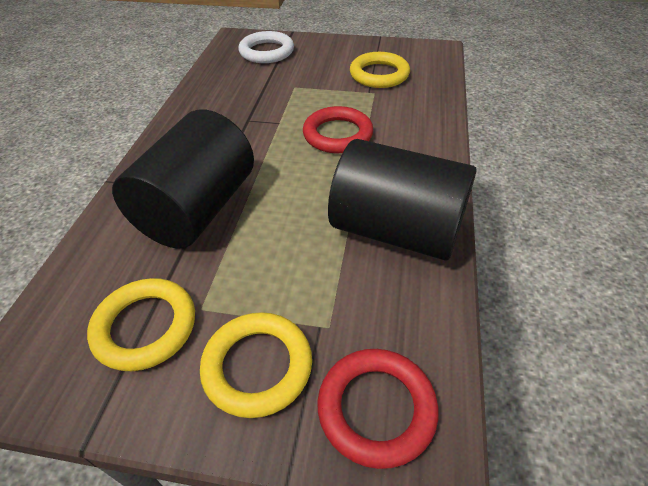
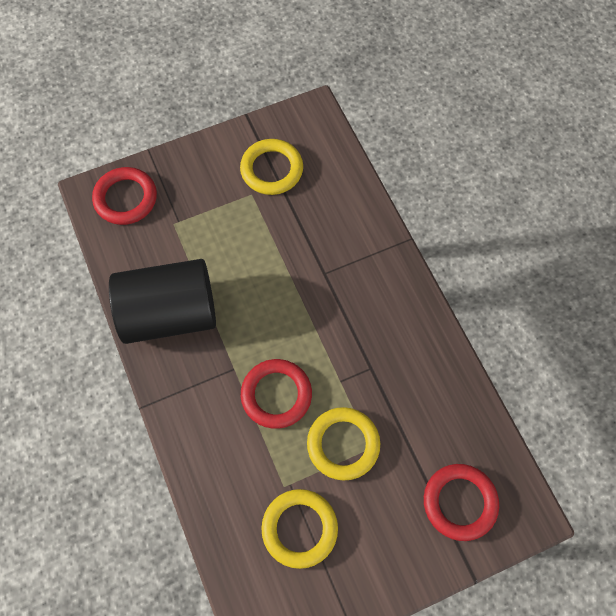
camera: 145 degrees right, 20 degrees up
black cylinder [112,110,254,249] -> none
yellow ring [200,312,312,418] -> yellow ring moved to [307,407,380,480]
white ring [238,31,294,63] -> red ring [424,464,499,541]

